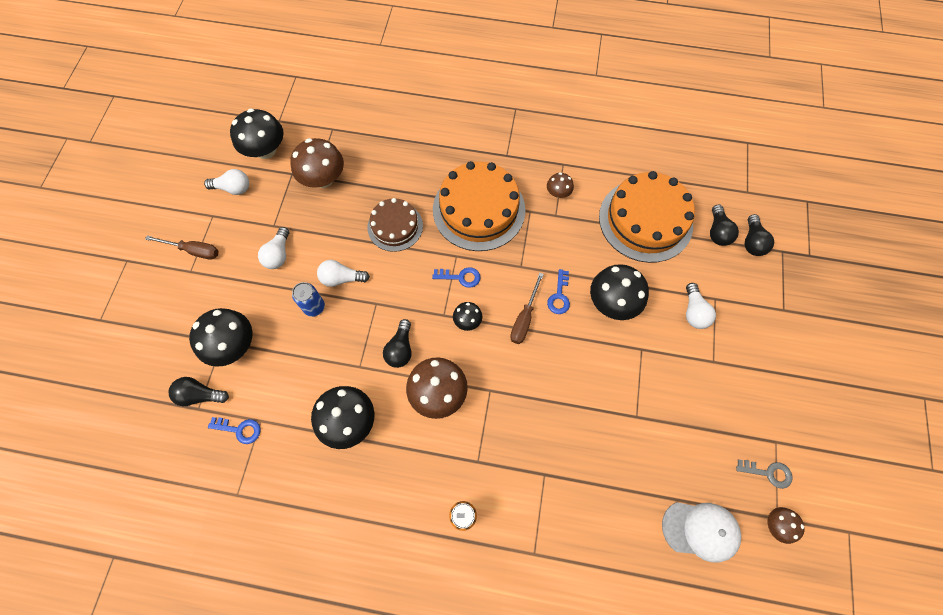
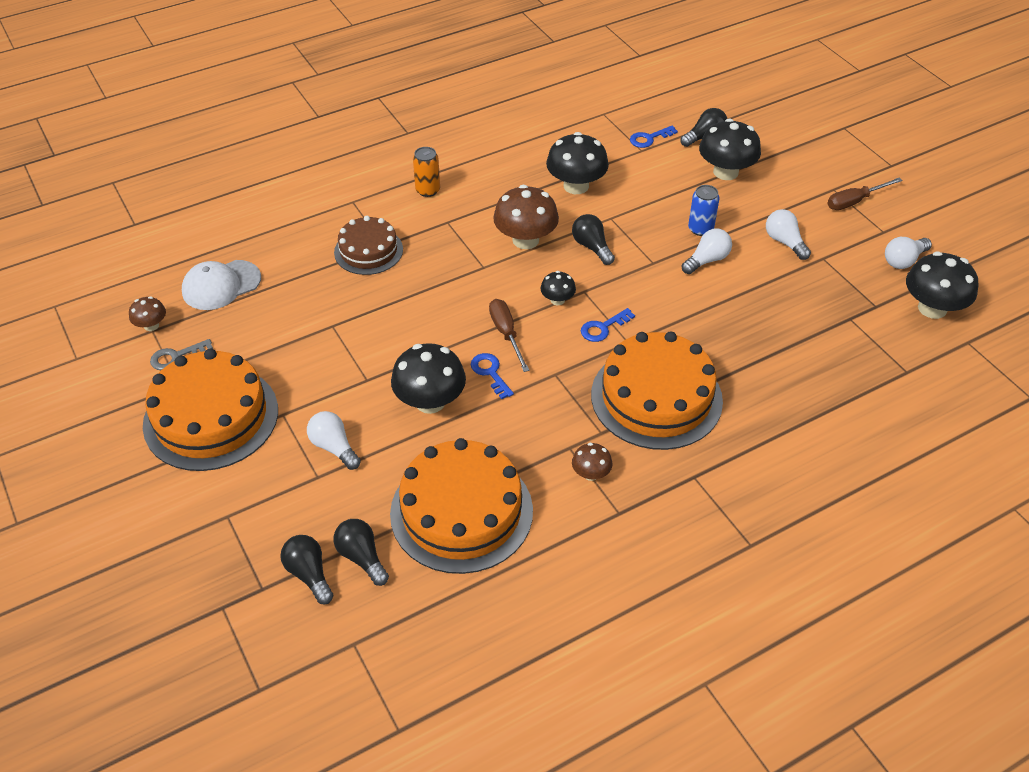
camera: 140 degrees right, 20 degrees down
brown mushroom [290,138,344,188] -> none
brown cake [367,198,423,252] -> brown cake moved to [334,216,403,275]
none -> orange cake [143,349,278,471]

